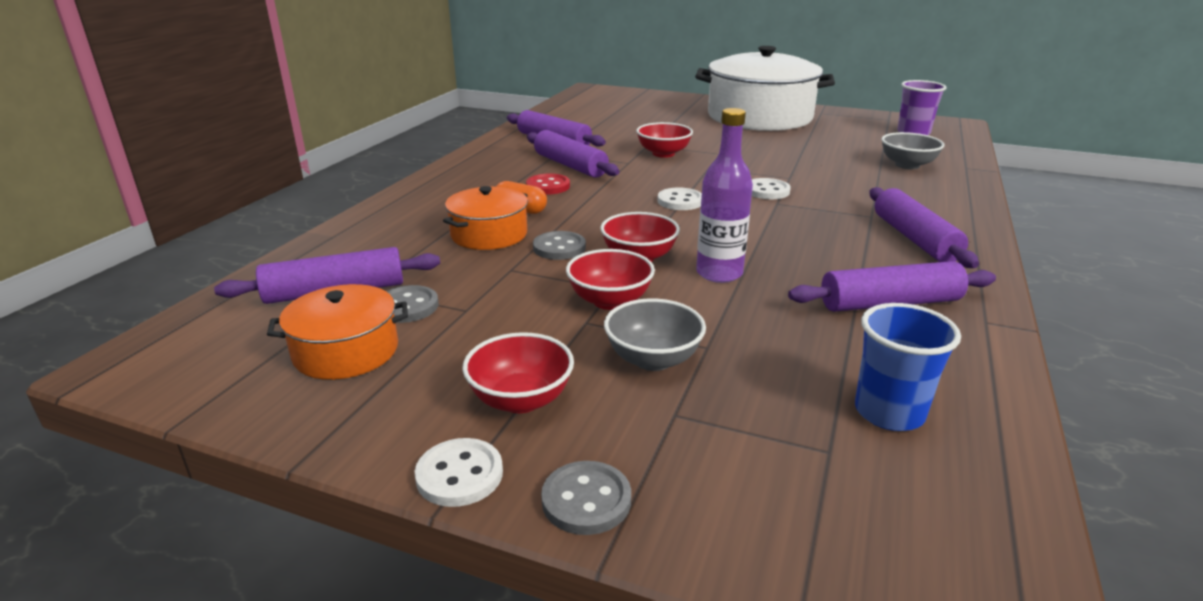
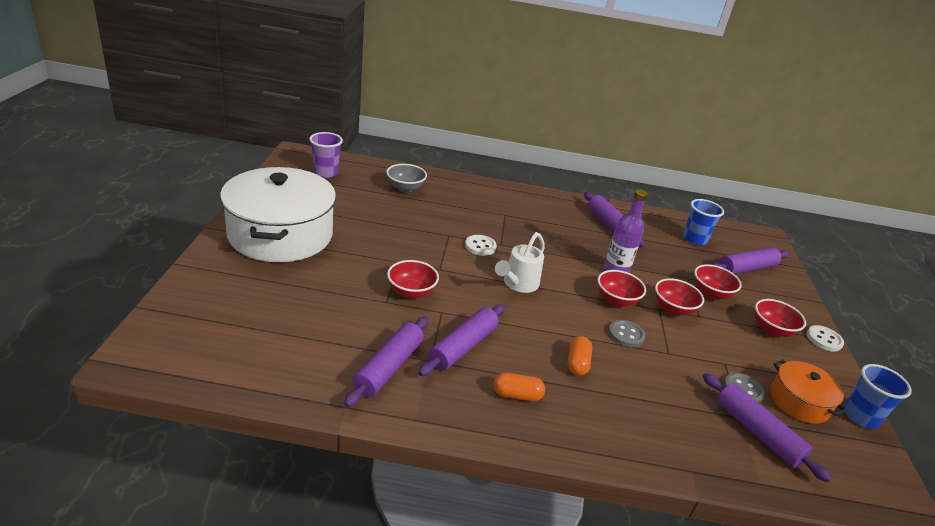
camera: 110 degrees left, 5 degrees up
orange pot [443,186,528,250] -> none
red button [526,174,570,195] -> none
grey button [541,461,631,535] -> none
grey bowl [604,298,706,371] -> red bowl [694,264,742,299]
white button [657,187,702,210] -> white watering can [495,232,545,293]
purple rolling pin [869,187,979,268] -> purple rolling pin moved to [712,247,789,274]
none -> orange capsule [494,373,545,401]
none -> blue cup [844,364,912,429]

